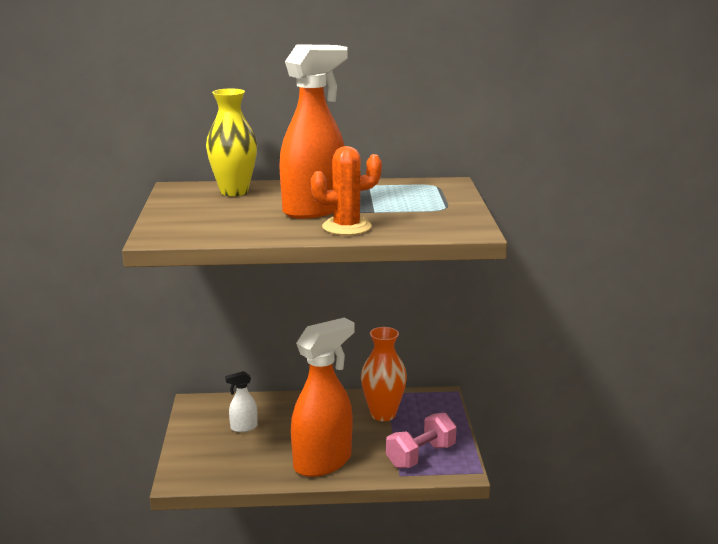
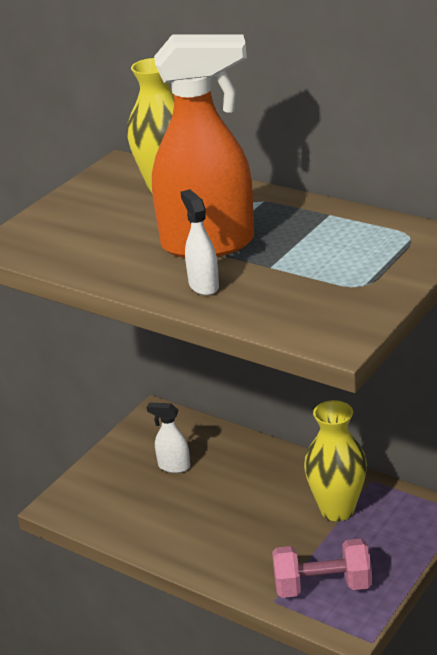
camera: 40 degrees right, 10 degrees up
orange spray bottle [291,317,355,477] -> none
orange cactus [311,146,382,235] -> white spray bottle [180,189,219,295]
orange vase [361,327,407,421] -> yellow vase [304,400,367,521]

